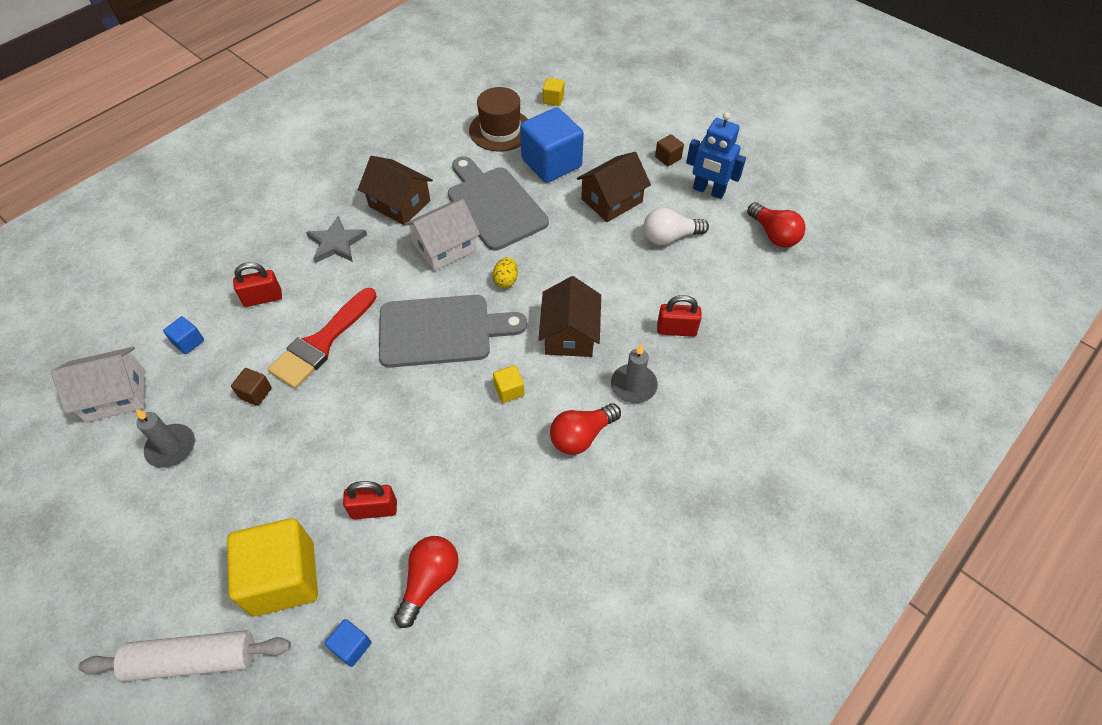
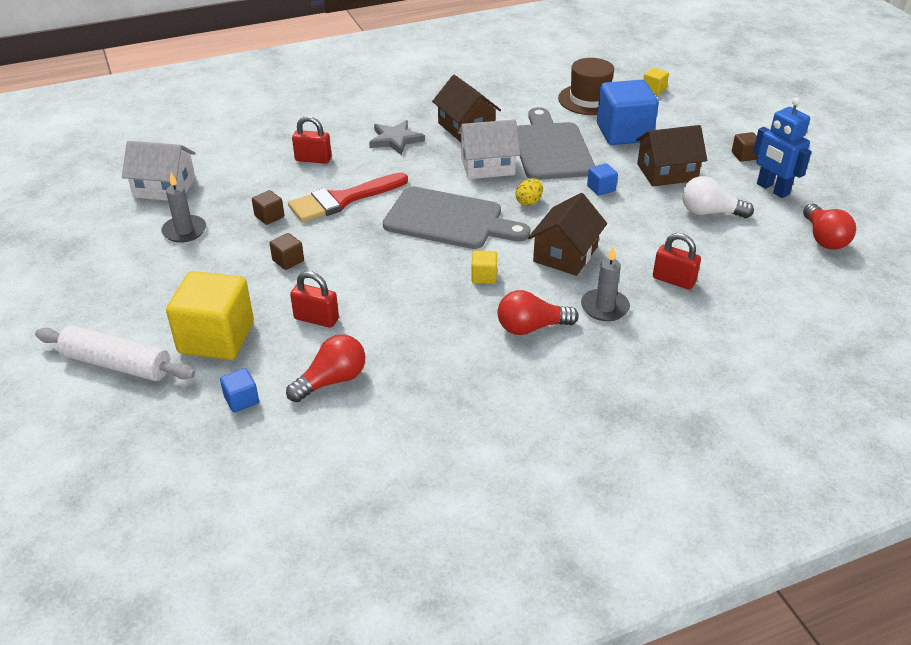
camera: 25 degrees right, 15 degrees down
blue cube [163,316,204,354] -> blue cube moved to [587,163,618,196]
none -> brown cube [270,233,304,270]

